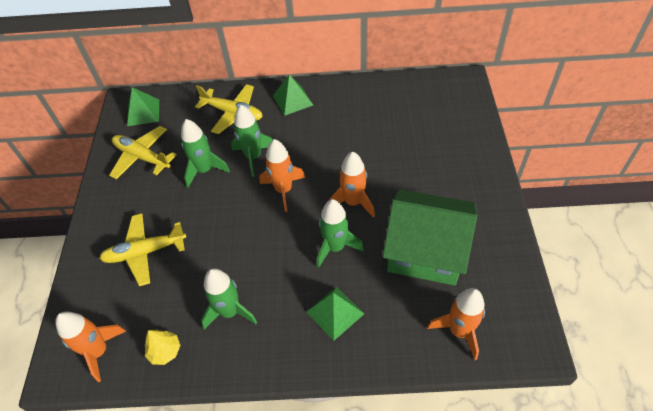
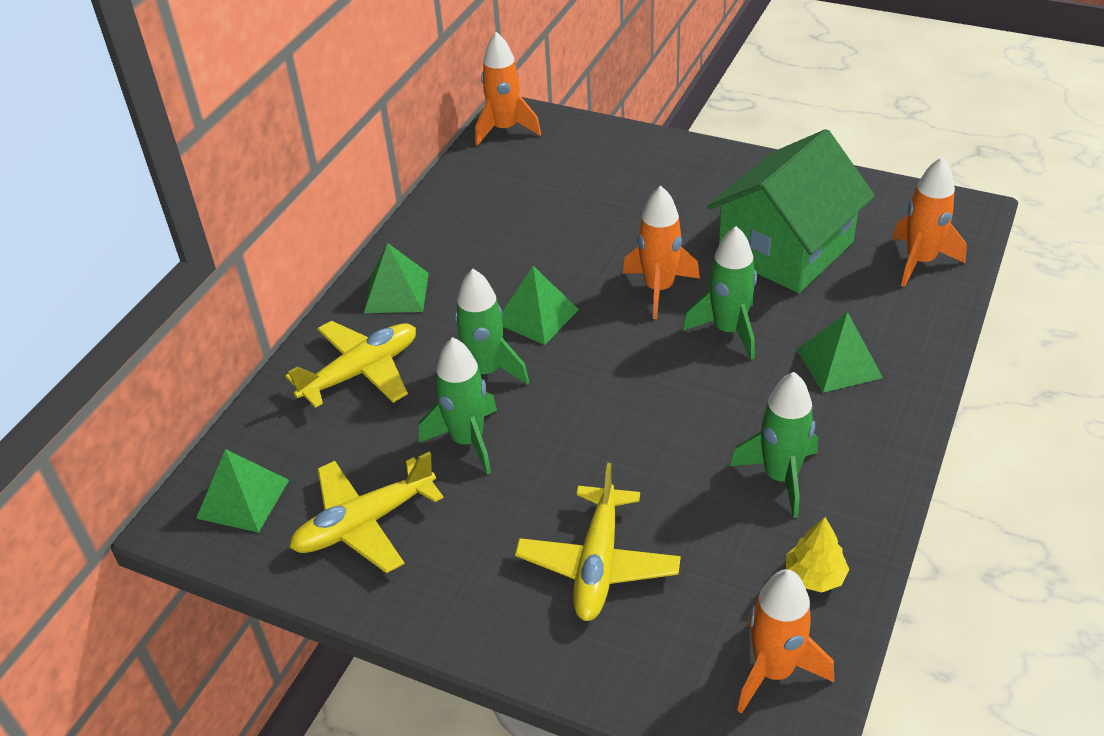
camera: 65 degrees left, 10 degrees down
orange rocket [259,139,306,212] -> orange rocket moved to [475,32,541,146]
none -> green pyramid [501,266,579,345]

